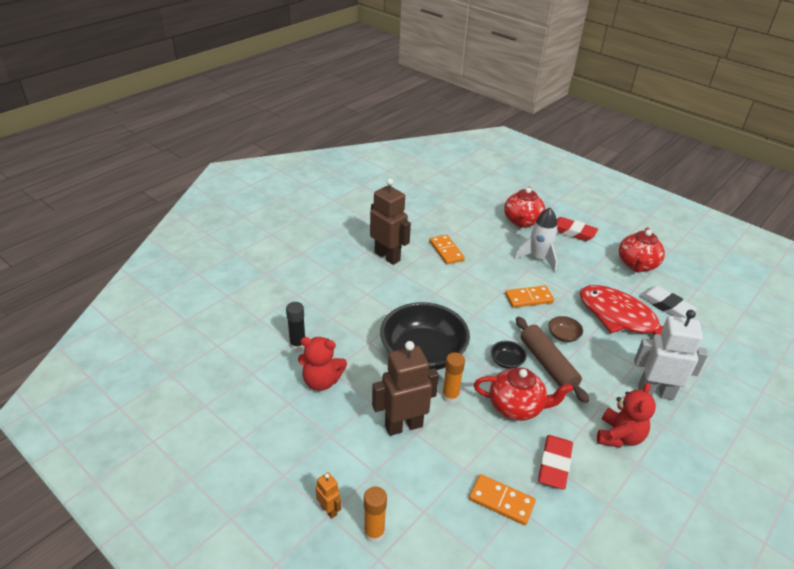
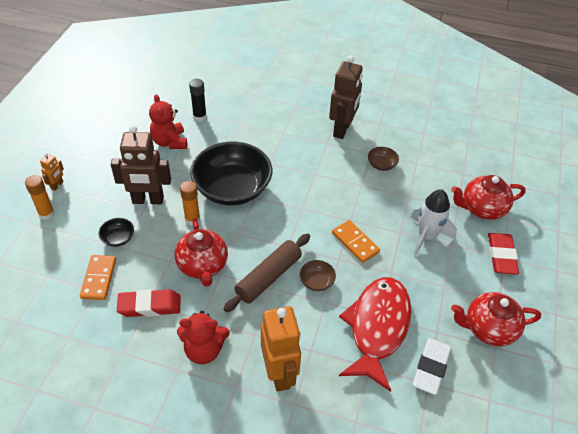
camera: 65 degrees right, 10 degrees up
brown robot [372,341,439,436] -> brown robot turned 135 degrees clockwise [111,125,171,204]
orange domino [429,234,465,264] -> brown bowl [368,147,399,171]
black bowl [491,341,527,369] -> black bowl moved to [98,218,134,247]
white robot [634,310,708,400] -> orange robot [261,306,301,392]

